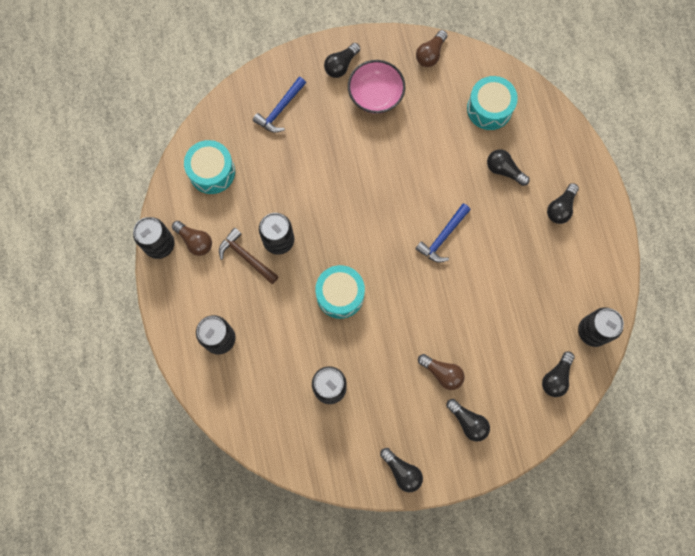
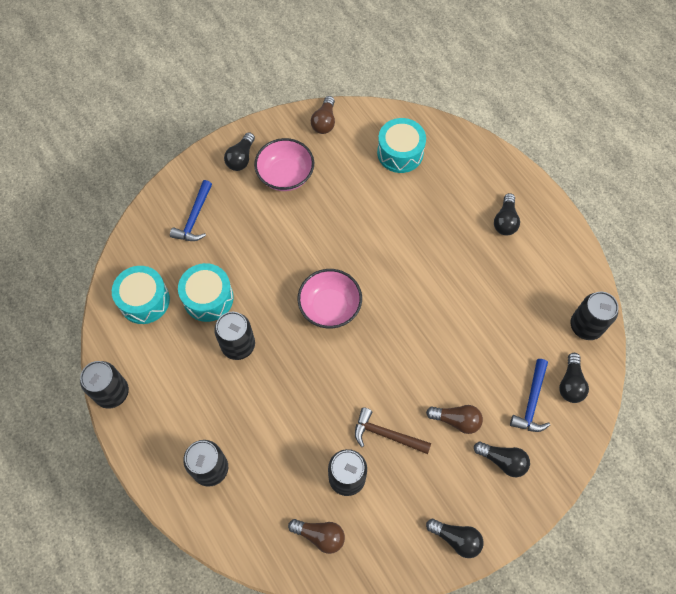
camera: 20 degrees left, 10 degrees down
brown light bulb [172,221,212,256] -> brown light bulb moved to [288,519,345,554]
brown hammer [219,228,279,284] -> brown hammer moved to [355,407,431,454]
turquoise drum [315,265,365,319] -> turquoise drum moved to [178,263,234,322]
blue hammer [416,203,471,263] -> blue hammer moved to [510,359,550,432]
black light bulb [487,150,529,186] -> none
none -> pink bowl [298,269,362,328]

